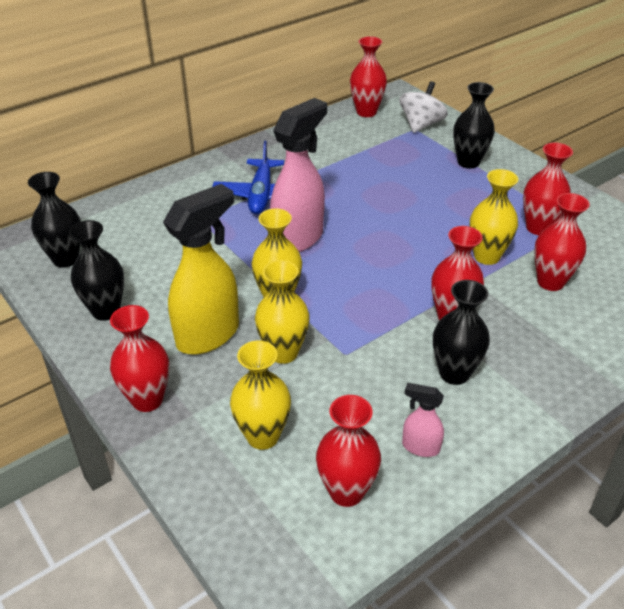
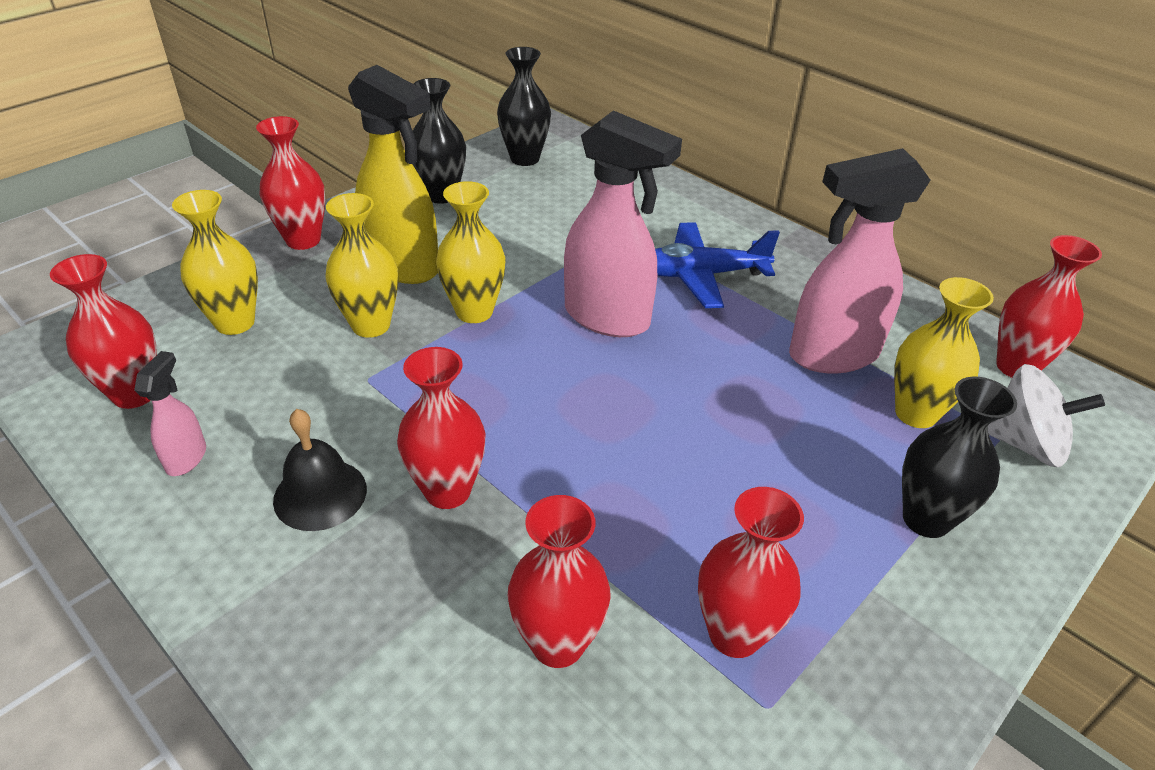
camera: 80 degrees right, 0 degrees up
black vase [433,280,490,385] -> black bell [273,409,367,531]
yellow vase [469,169,518,265] -> yellow vase moved to [894,277,994,428]
none -> pink spray bottle [789,148,930,373]

